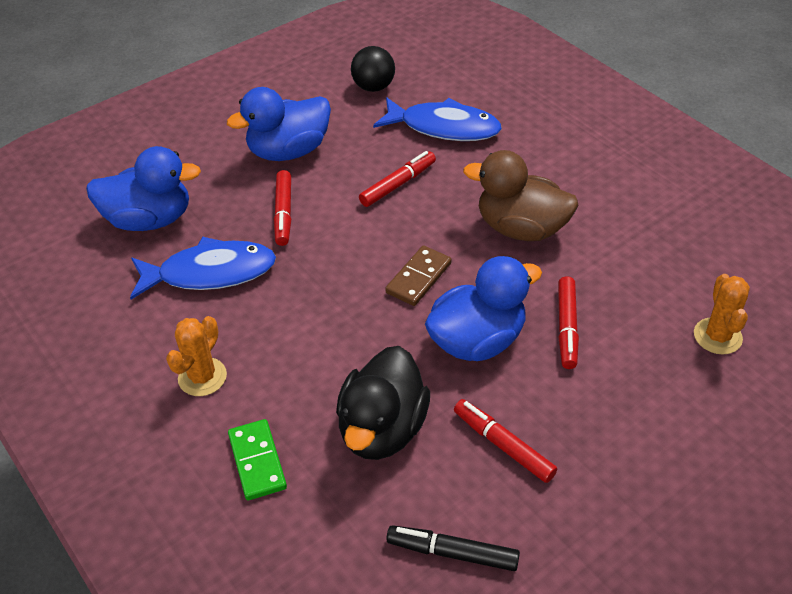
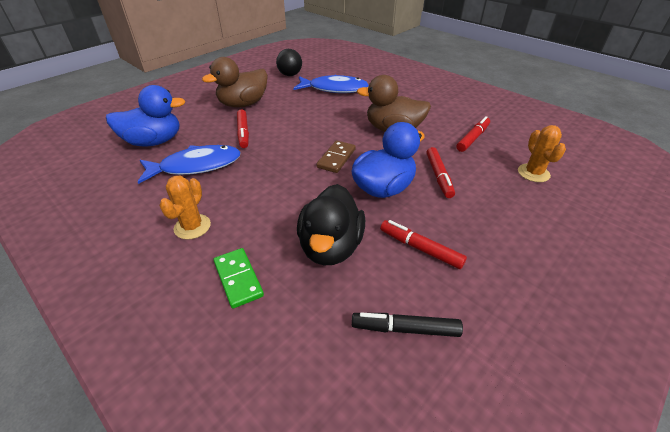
camera: 10 degrees left, 5 degrees down
blue duck [227,87,331,161] -> brown duck [202,57,268,108]
red marker [359,151,436,207] -> red marker moved to [456,116,490,152]

